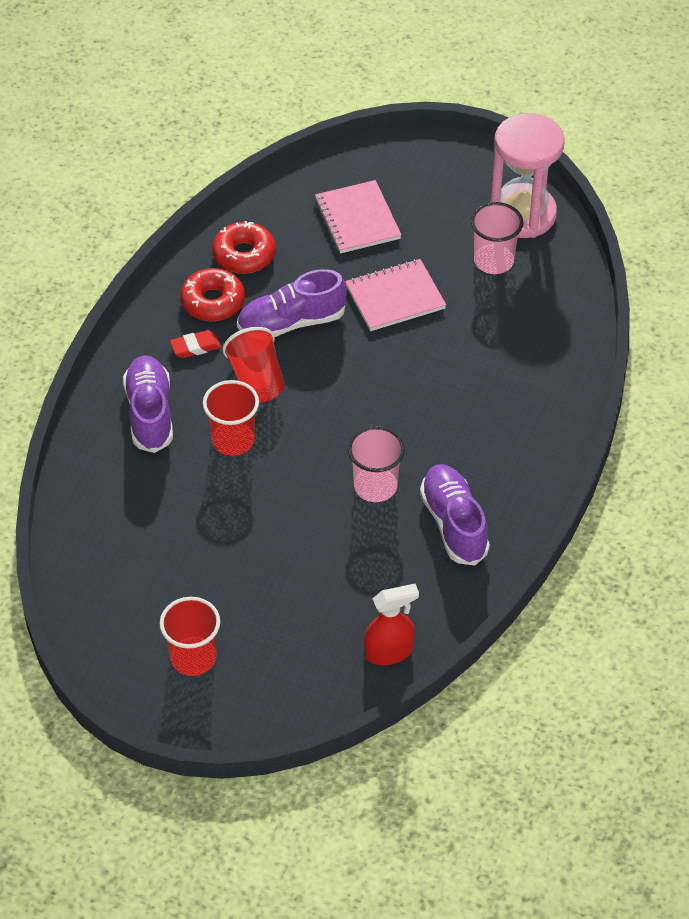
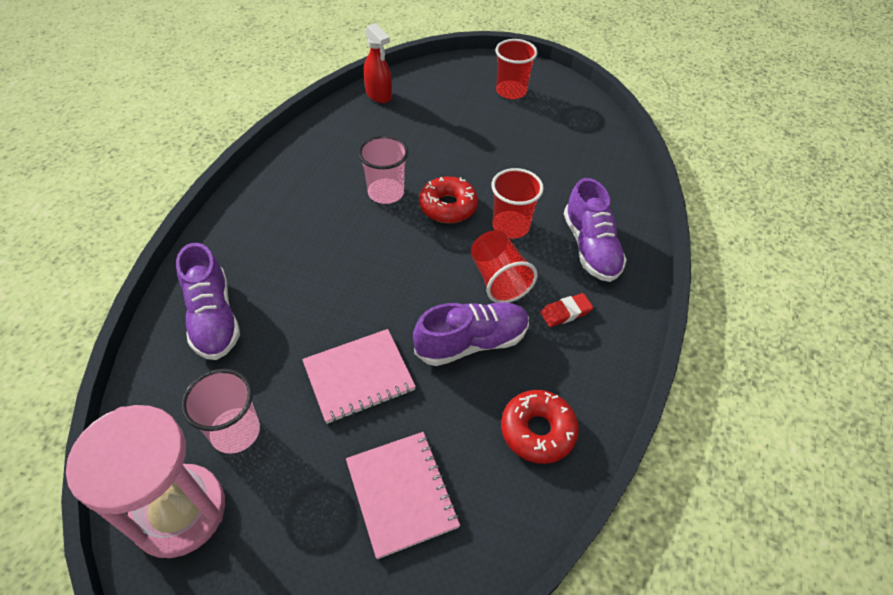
camera: 175 degrees right, 0 degrees up
red donut [180,268,245,321] -> red donut moved to [419,176,478,223]
red spray bottle [364,584,419,665] -> red spray bottle turned 105 degrees counterclockwise [364,23,392,103]
purple shoe [420,464,490,565] -> purple shoe moved to [176,243,240,360]

